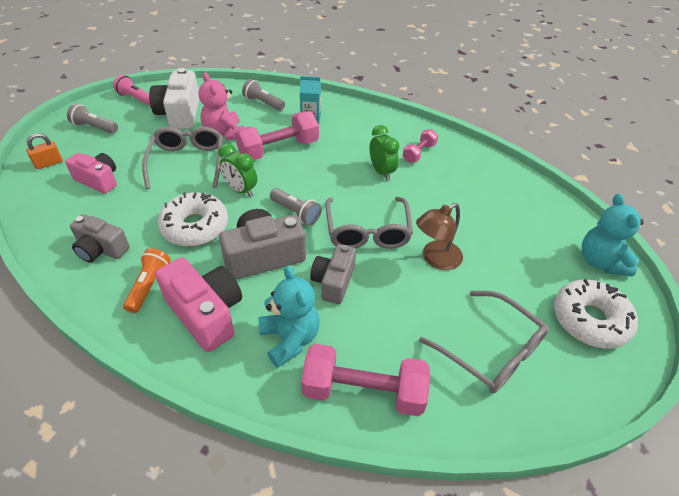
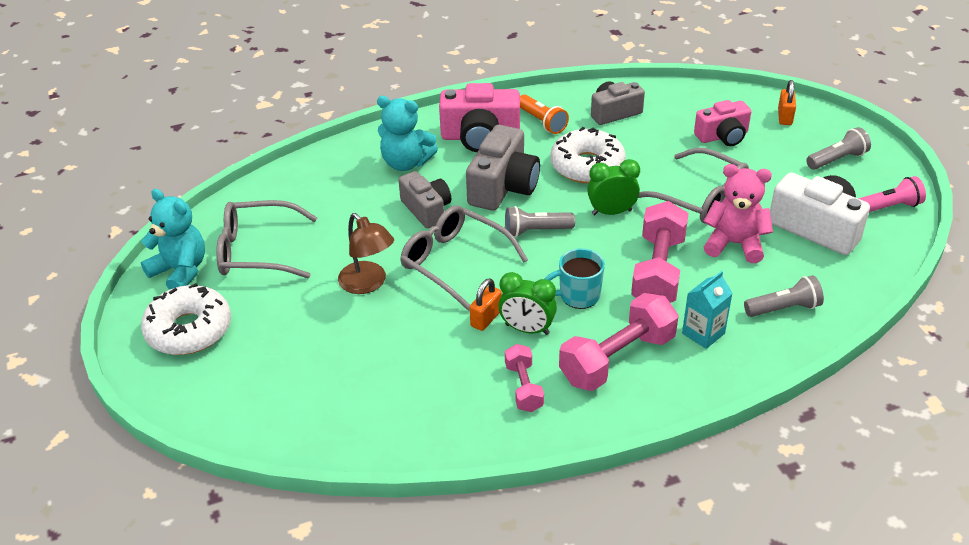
camera: 135 degrees right, 5 degrees down
pink dumbbell [301,344,430,416] -> pink dumbbell moved to [559,293,679,391]
brown lamp [416,203,463,270] -> brown lamp turned 135 degrees clockwise [338,213,394,294]
turquoise teddy bear [582,194,644,277] -> turquoise teddy bear moved to [141,189,205,290]
none -> orange padlock [470,278,502,331]
none -> turquoise mug [545,248,605,309]

